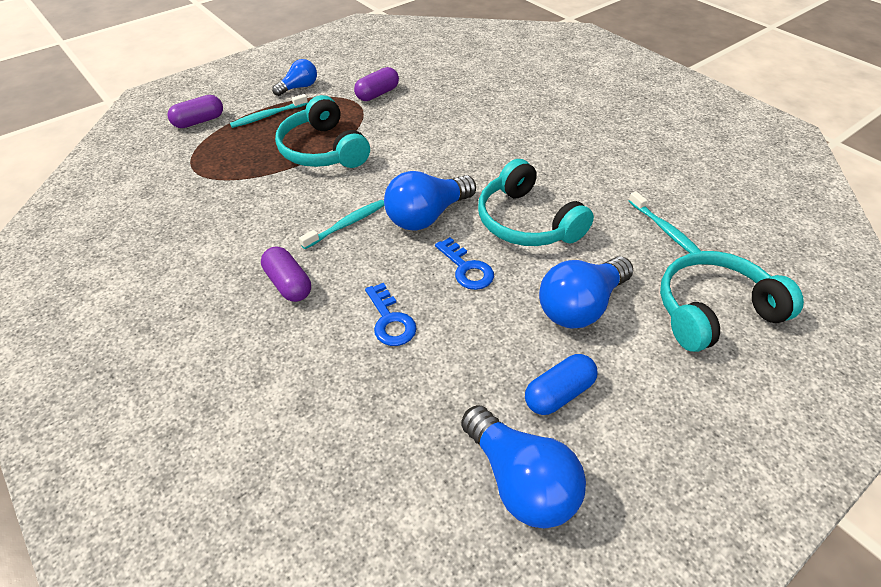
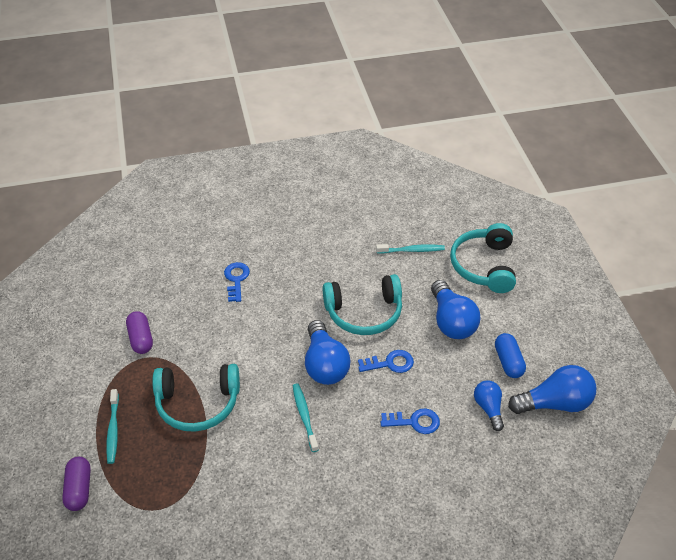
camera: 65 degrees left, 0 degrees up
purple capsule [261,247,311,302] -> none
blue light bulb [272,59,317,96] -> blue light bulb moved to [474,381,504,431]
none -> blue key [224,262,250,302]

